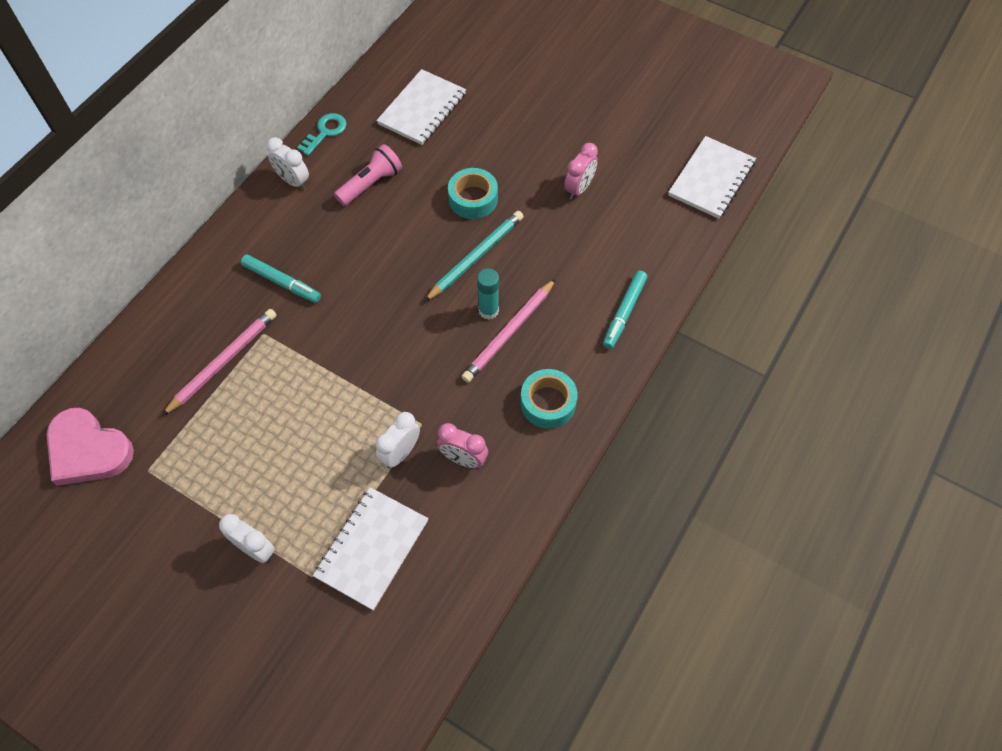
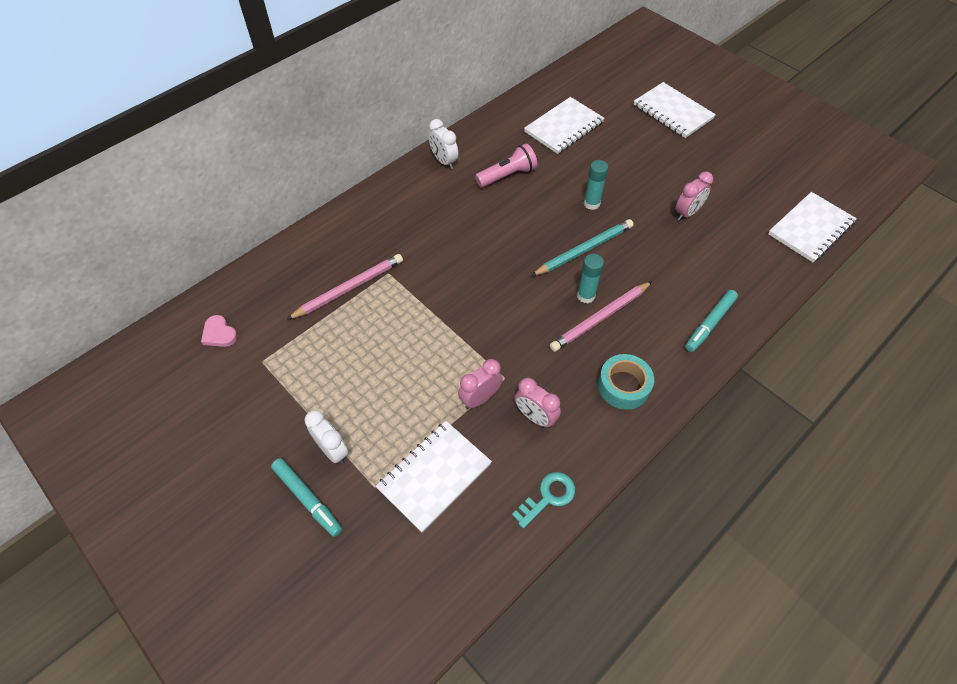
camera: 15 degrees right, 5 degrees down
pink heart [46,408,134,486] -> pink heart [201,315,238,347], size x0.50
turquoise marker [241,254,321,303] -> turquoise marker moved to [271,458,342,537]
turquoise key [297,113,347,156] -> turquoise key moved to [512,472,575,528]
white clock [376,412,420,468] -> pink clock [458,359,503,409]
turquoise tape [448,168,498,219] -> turquoise glue stick [584,160,609,210]
none -> white notebook [634,82,716,138]

